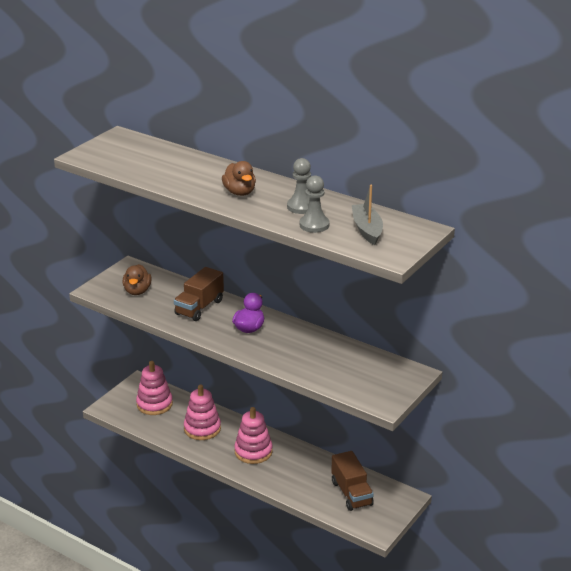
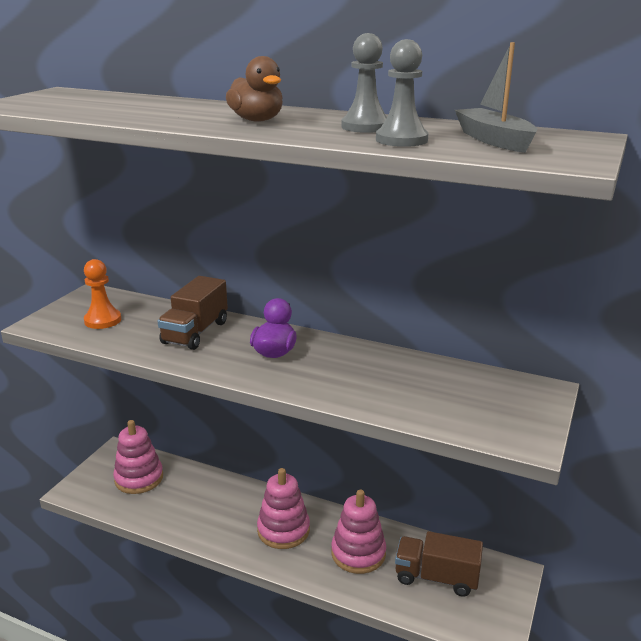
camera: 10 degrees left, 5 degrees down
brown duck [123,264,152,295] -> orange pawn [84,259,121,329]
pink stacking toy [184,385,221,440] -> pink stacking toy moved to [331,490,386,574]
brown truck [331,451,374,511] -> brown truck turned 135 degrees clockwise [395,531,483,597]

